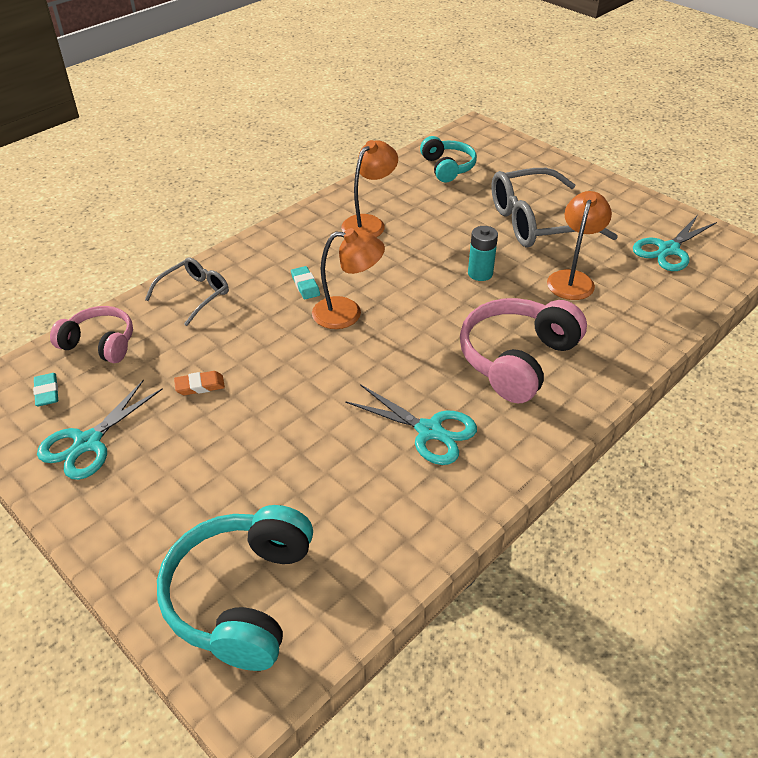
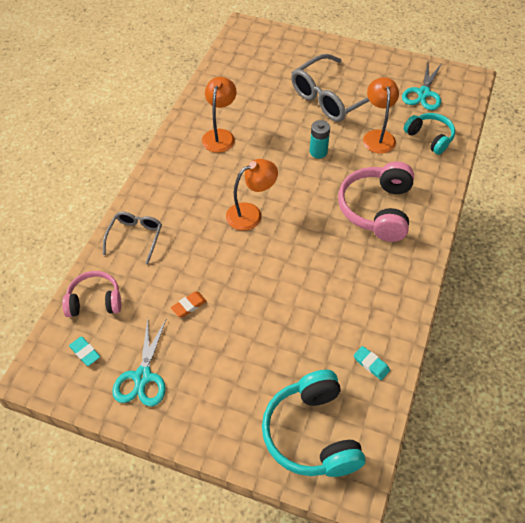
camera: 25 degrees left, 10 degrees up
turquoise eraser [291,266,320,299] -> turquoise eraser moved to [354,346,390,380]
turquoise scissors [345,384,477,465] -> none
turquoise headphones [420,136,477,182] -> turquoise headphones moved to [404,113,455,155]

